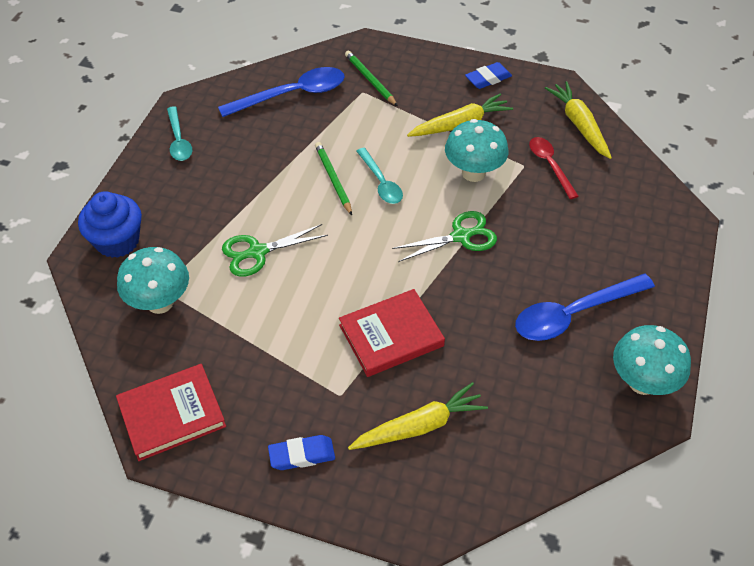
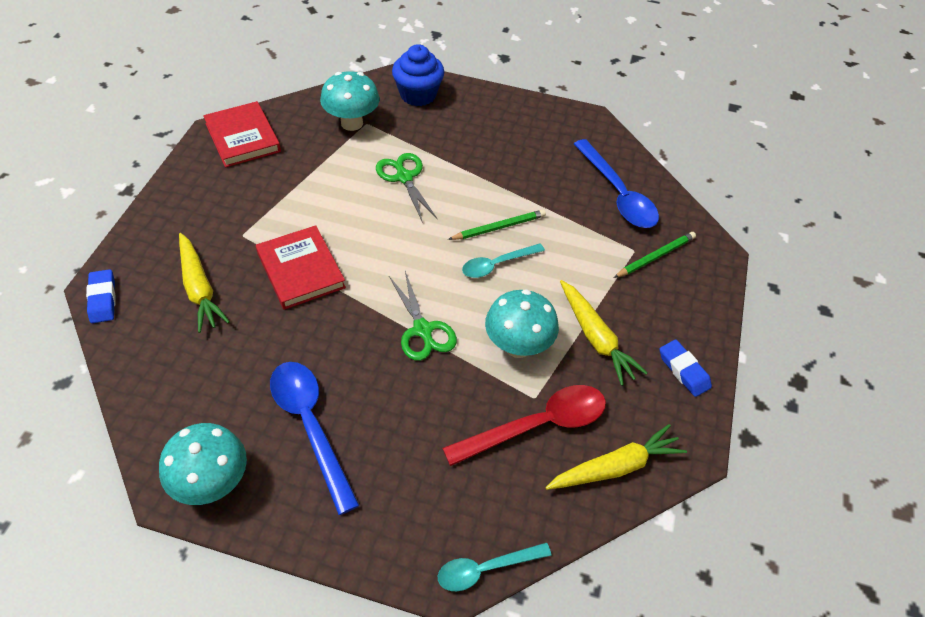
camera: 85 degrees right, 0 degrees up
turquoise spoon [167,106,192,161] -> turquoise spoon moved to [438,542,552,591]
blue eraser [268,435,335,470] -> blue eraser moved to [86,269,116,323]
red spoon [529,137,578,199] -> red spoon [442,385,606,466], size x1.65

